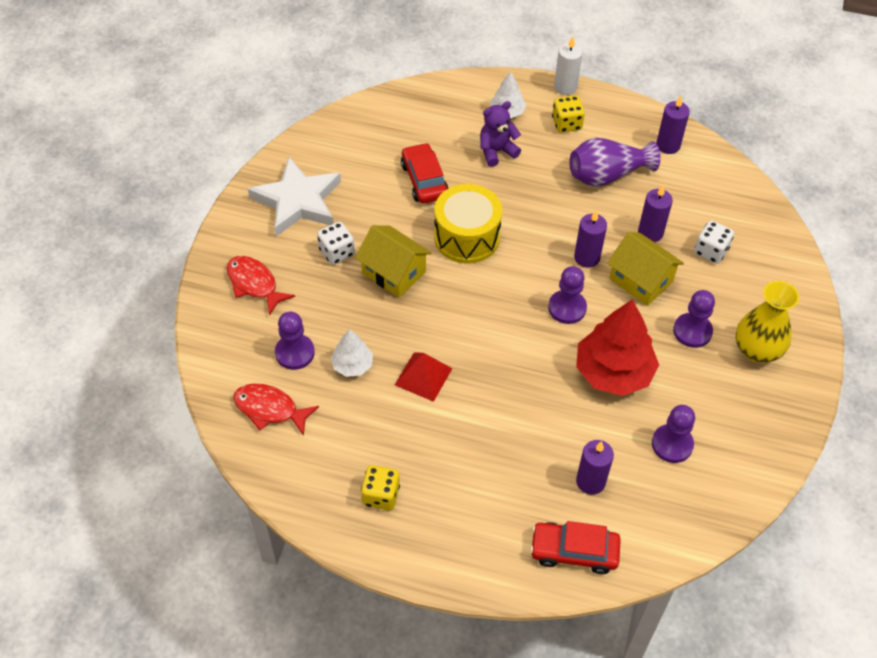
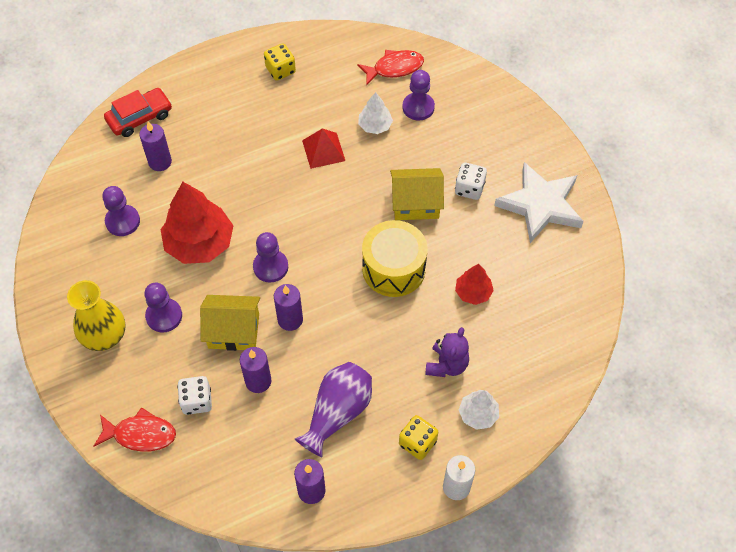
camera: 140 degrees right, 5 degrees up
red fish [227,256,295,316] -> red fish moved to [94,407,176,452]
red car [401,143,449,204] -> red tree [455,264,494,305]

